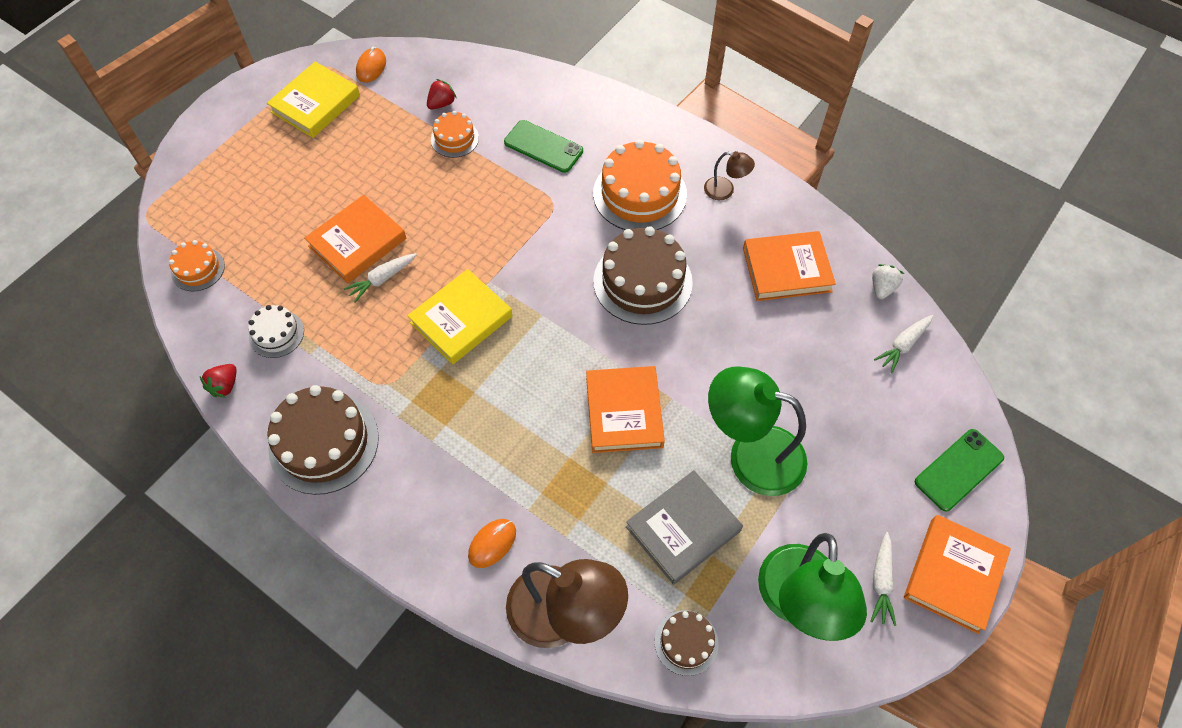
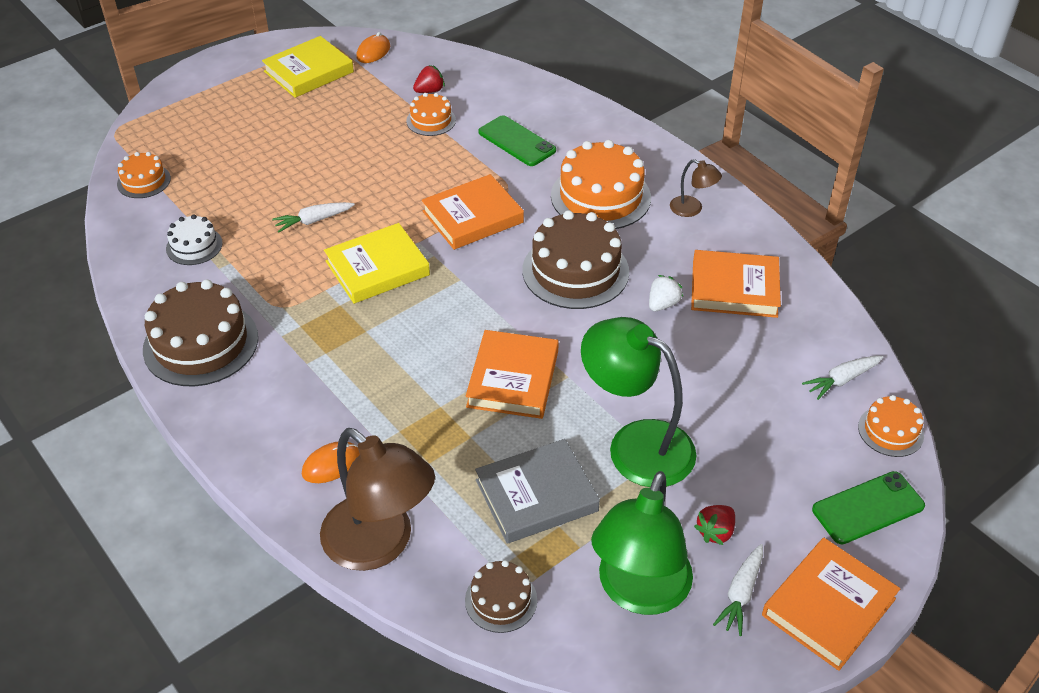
camera: 15 degrees right, 15 degrees down
red strawberry [200,364,237,398] -> red strawberry moved to [694,505,735,545]
orange book [304,195,406,283] -> orange book moved to [422,174,524,250]
white strawberry [872,264,904,299] -> white strawberry moved to [649,275,683,311]
none -> orange cake [858,395,924,457]

